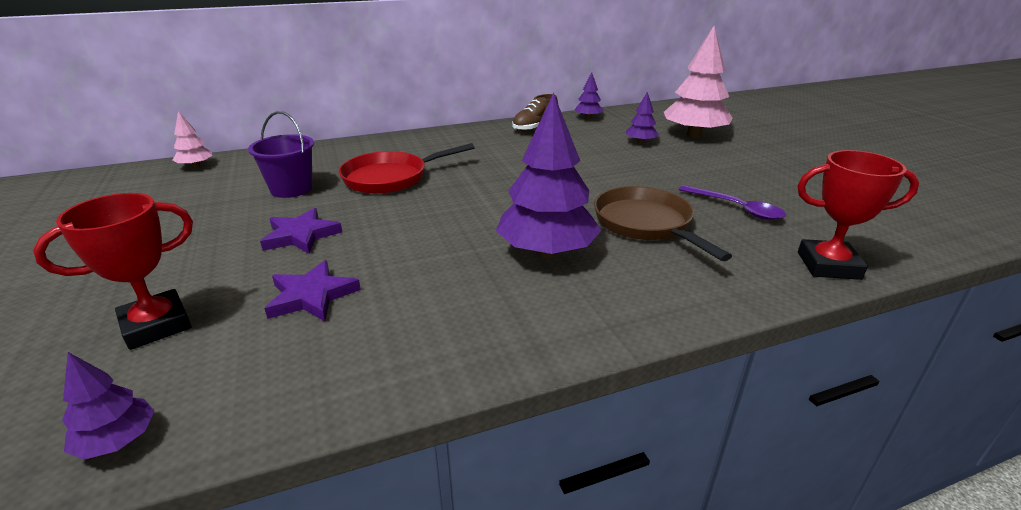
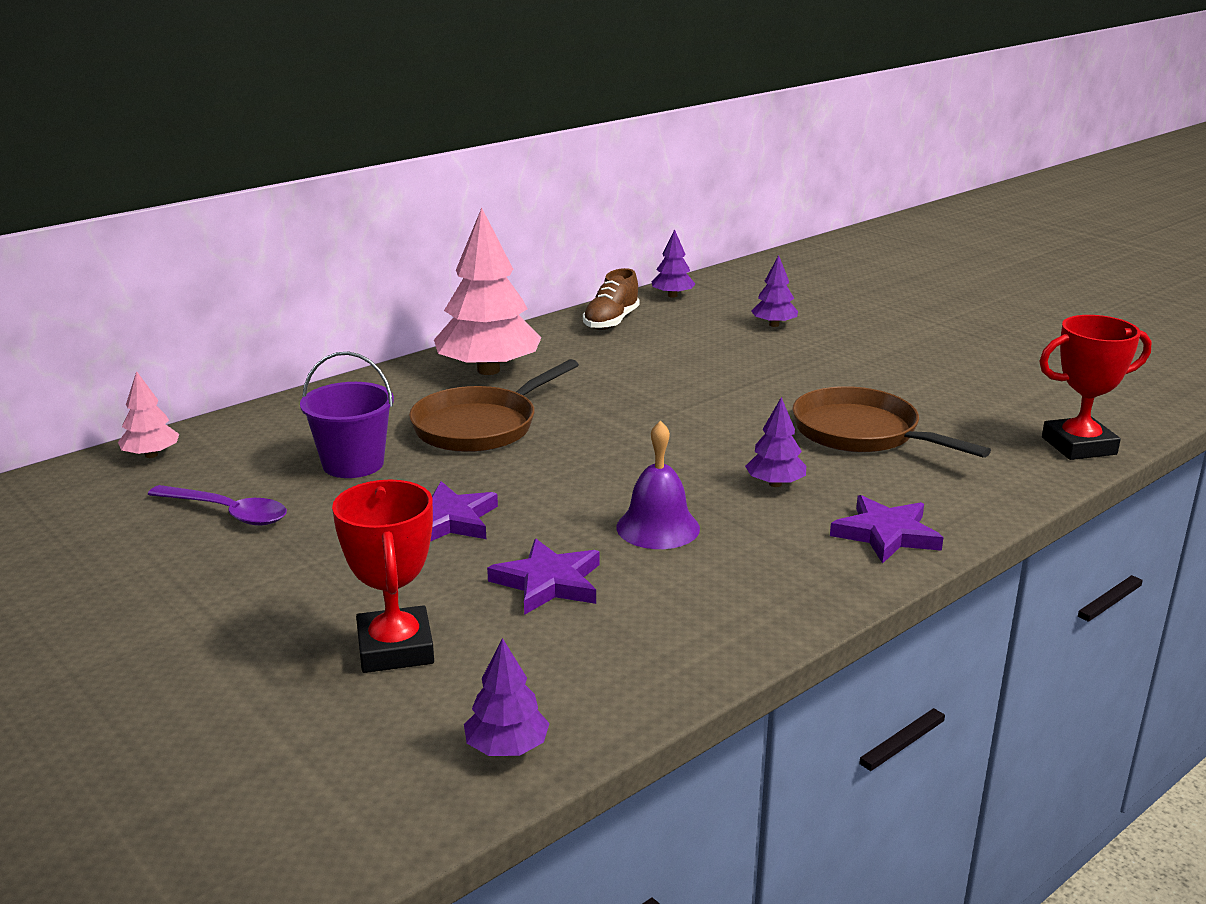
camera: 20 degrees left, 5 degrees down
red trophy [33,193,193,350] -> red trophy turned 45 degrees counterclockwise [332,480,434,673]
red pan [339,143,475,194] -> brown pan [409,359,579,452]
purple tree [496,93,601,257] -> purple tree [745,397,806,487], size x0.48
pink tree [664,26,733,137] -> pink tree moved to [434,208,541,375]
purple spoon [679,185,786,220] -> purple spoon moved to [147,485,287,526]
none -> purple bell [616,420,700,549]
none -> purple star [830,495,944,564]

